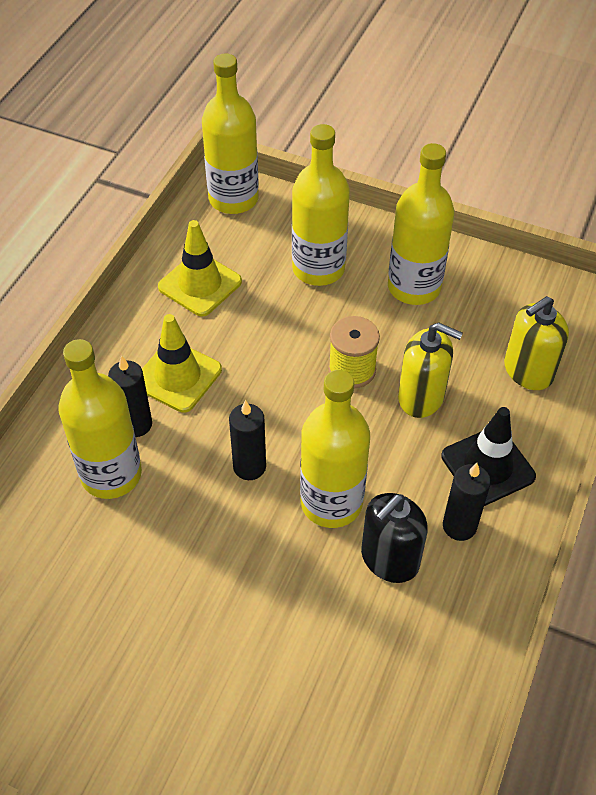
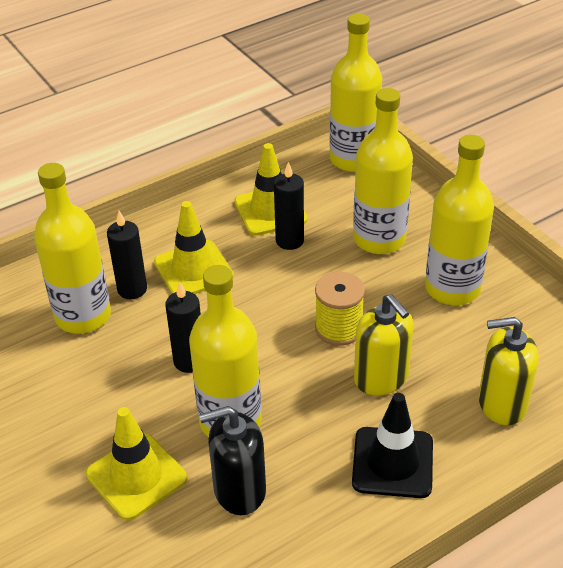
camera: 35 degrees right, 10 degrees down
black candle [443,463,491,541] -> black candle moved to [274,162,304,250]
none -> yellow traffic cone [86,407,187,520]

